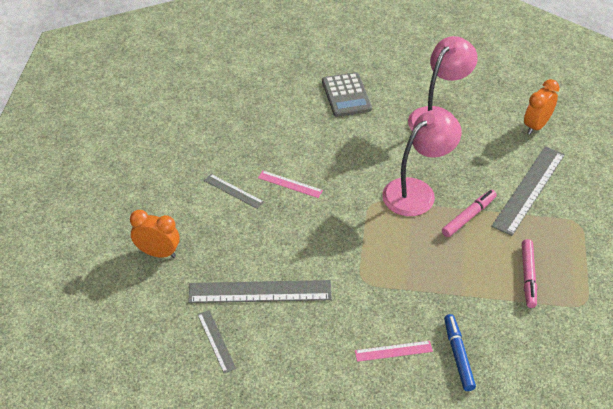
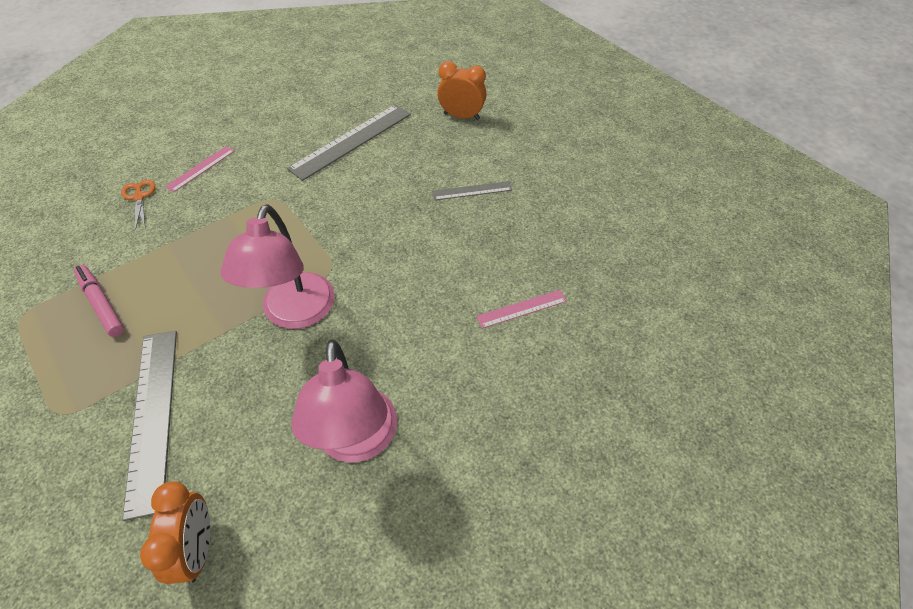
camera: 135 degrees right, 5 degrees up
orange clock [130,210,180,258] -> orange clock turned 135 degrees counterclockwise [437,61,486,120]
grey ruler [197,310,236,373] -> none
pink ruler [258,171,323,198] -> pink ruler moved to [476,290,567,329]
grey calculator [322,72,372,117] -> none
pink marker [442,190,497,237] -> none
blue marker [444,314,476,391] -> orange scissors [121,180,156,230]

